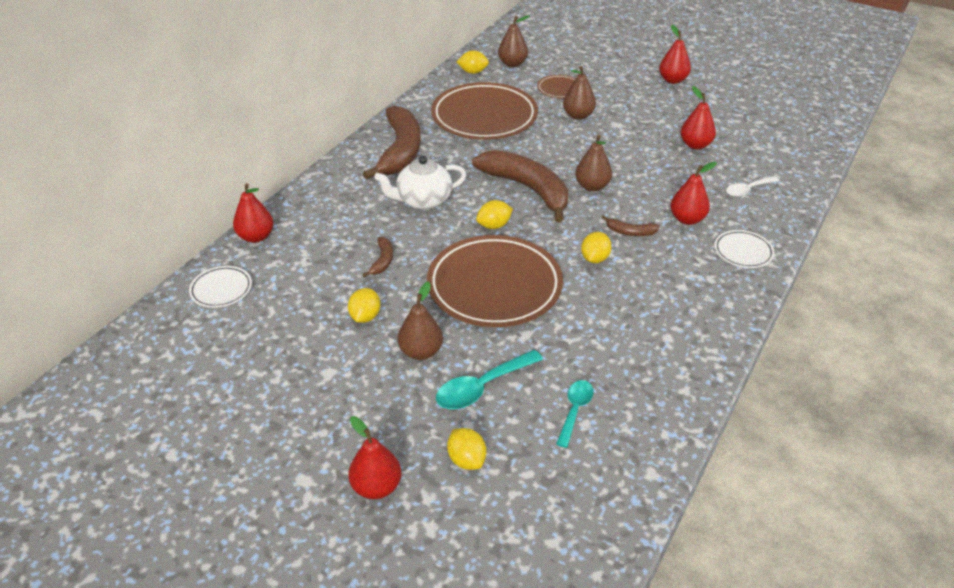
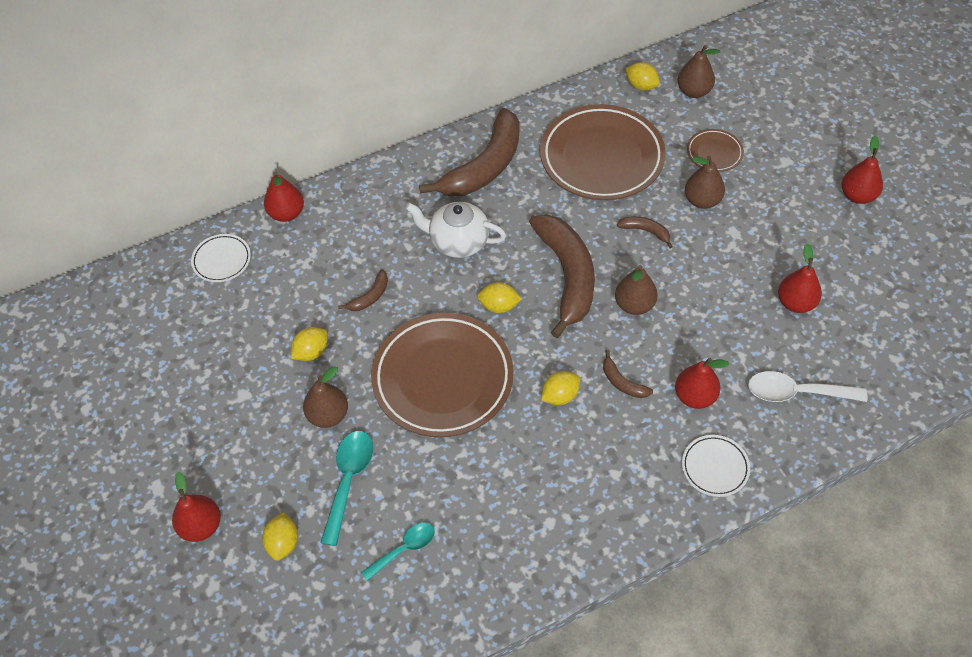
camera: 35 degrees right, 15 degrees up
turquoise spoon [436,350,543,409] -> turquoise spoon turned 105 degrees clockwise [320,431,374,546]
white spoon [726,176,780,197] -> white spoon [748,371,867,402], size x1.50
none -> brown banana [617,216,673,248]

